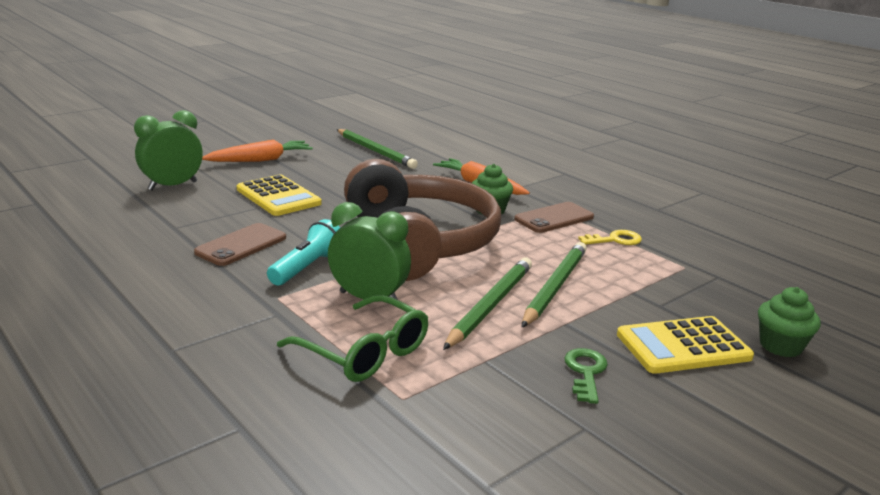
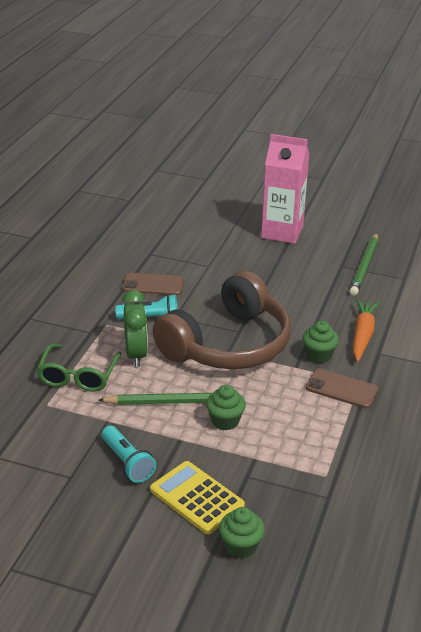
camera: 60 degrees right, 10 degrees up
green clock [134,110,203,190] -> none
orange carrot [202,139,313,162] -> pink carton [261,134,309,244]
yellow calculator [237,175,322,216] -> none
green pencil [522,242,587,327] -> green cupcake [206,385,246,431]
green key [564,348,608,404] -> turquoise flashlight [102,426,156,483]
yellow key [578,230,642,245] -> none

